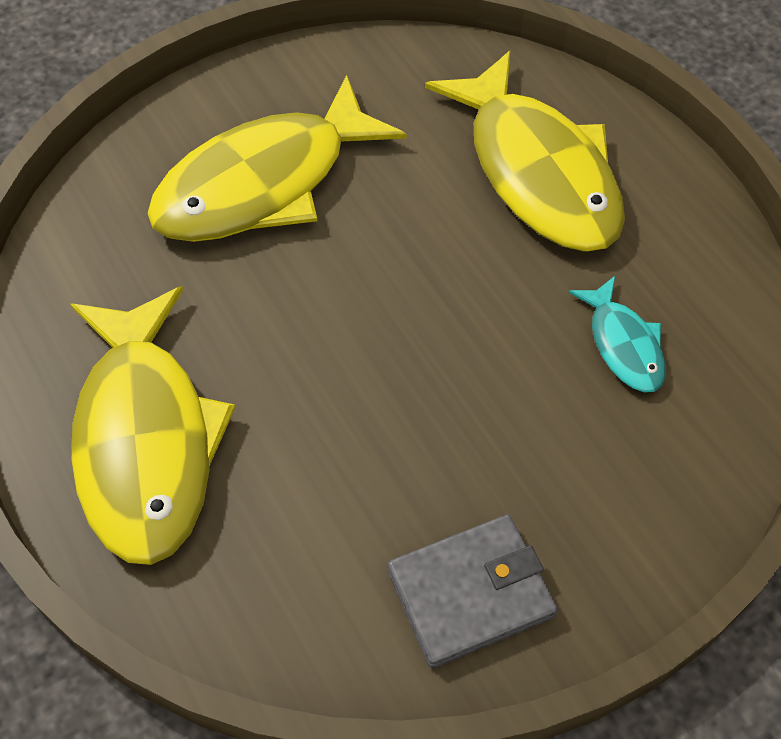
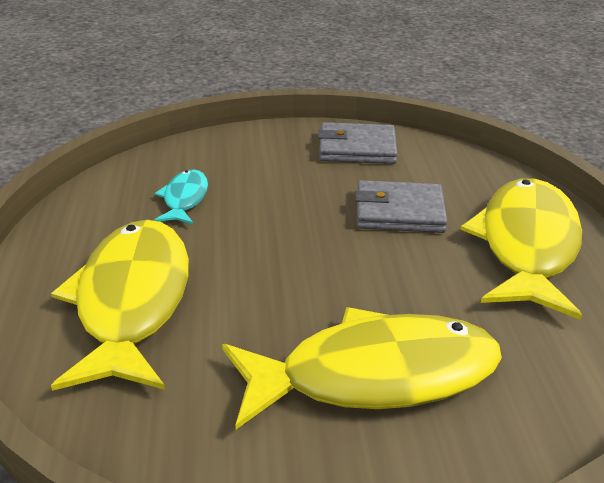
camera: 155 degrees left, 25 degrees down
none -> grey wallet [355,180,448,233]

